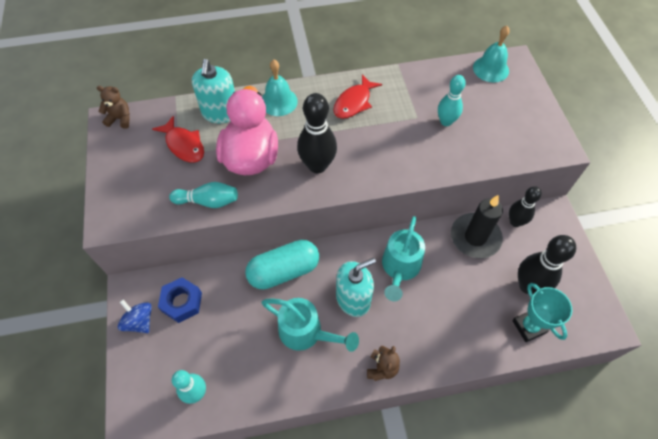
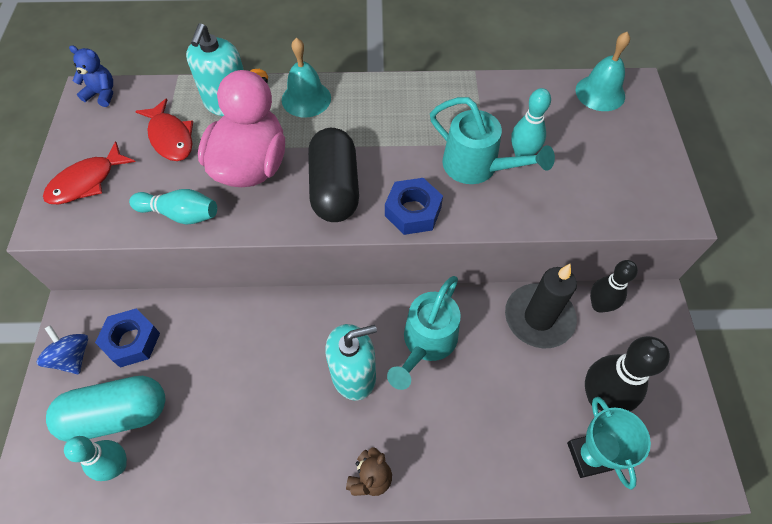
camera: 10 degrees right, 0 degrees up
brown teddy bear [97,86,130,129] -> blue teddy bear [69,45,113,107]
turquoise capsule [245,240,319,290] -> turquoise capsule moved to [46,376,165,442]
turquoise watering can [261,298,359,352] -> turquoise watering can moved to [430,97,555,184]
black bowling pin [297,93,337,173] -> black capsule [308,128,359,222]
red fish [333,74,382,119] -> red fish moved to [43,141,136,204]
none -> blue nut [385,178,443,235]

